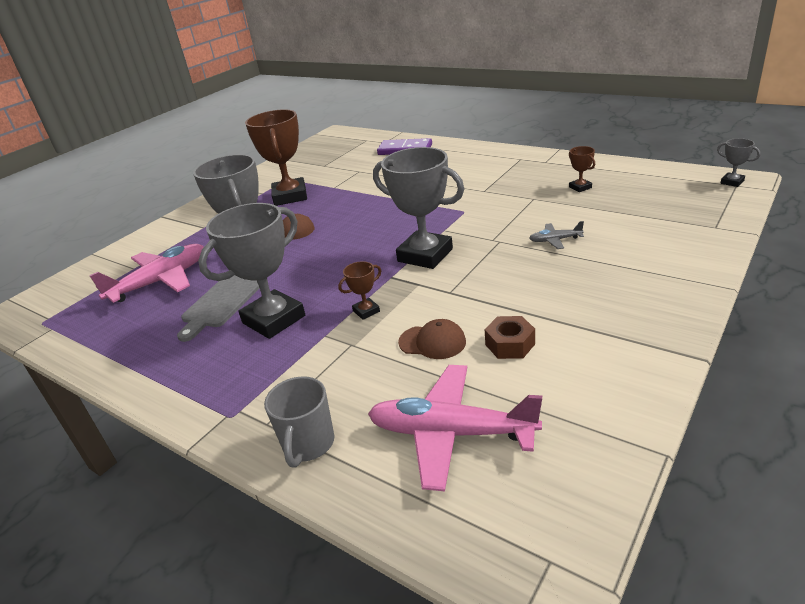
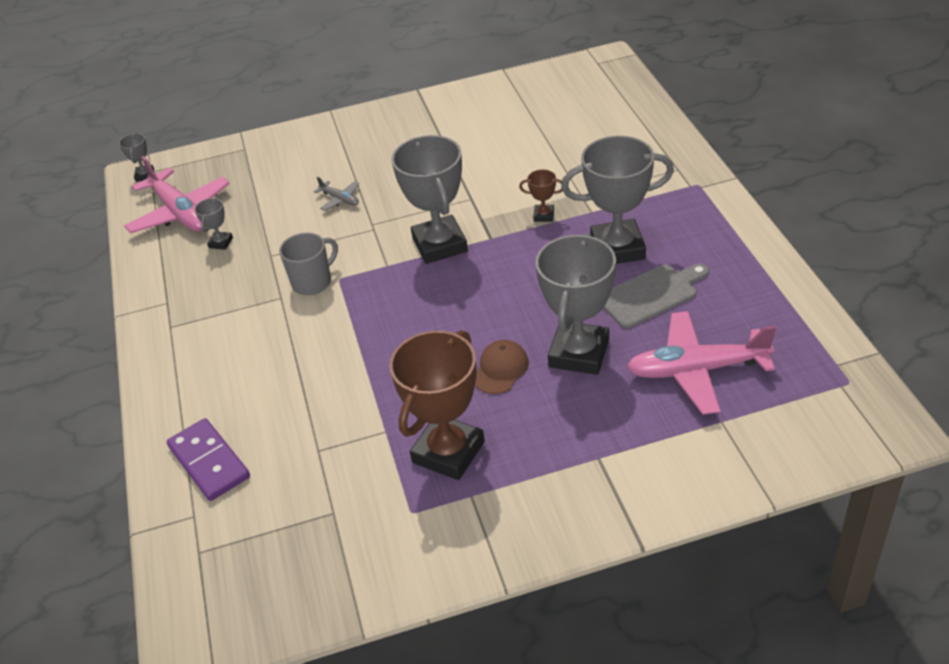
camera: 140 degrees left, 10 degrees up
grey mug [264,376,334,468] -> grey mug moved to [279,233,338,295]
pink plane [368,365,542,491] -> pink plane moved to [124,156,230,233]
brown cap [398,319,466,359] -> none
brown nut [485,316,535,359] -> none
brown trophy [569,146,595,192] -> grey trophy [195,198,233,250]

